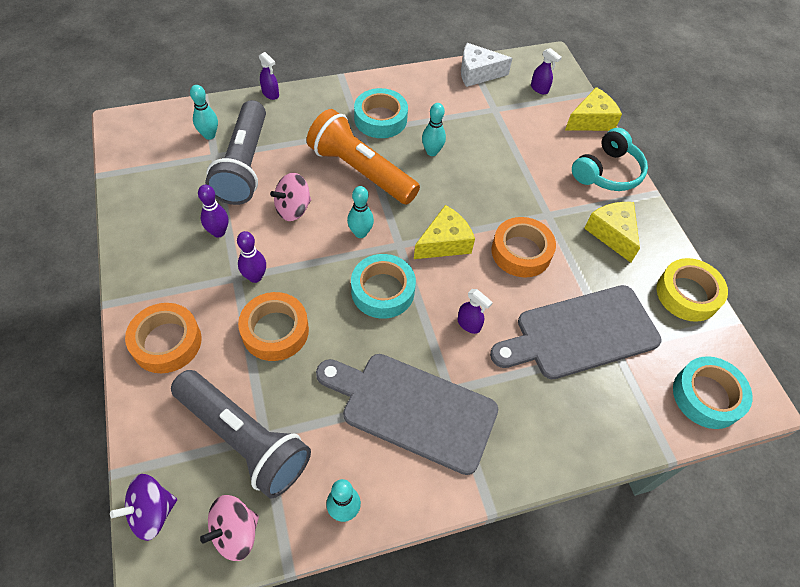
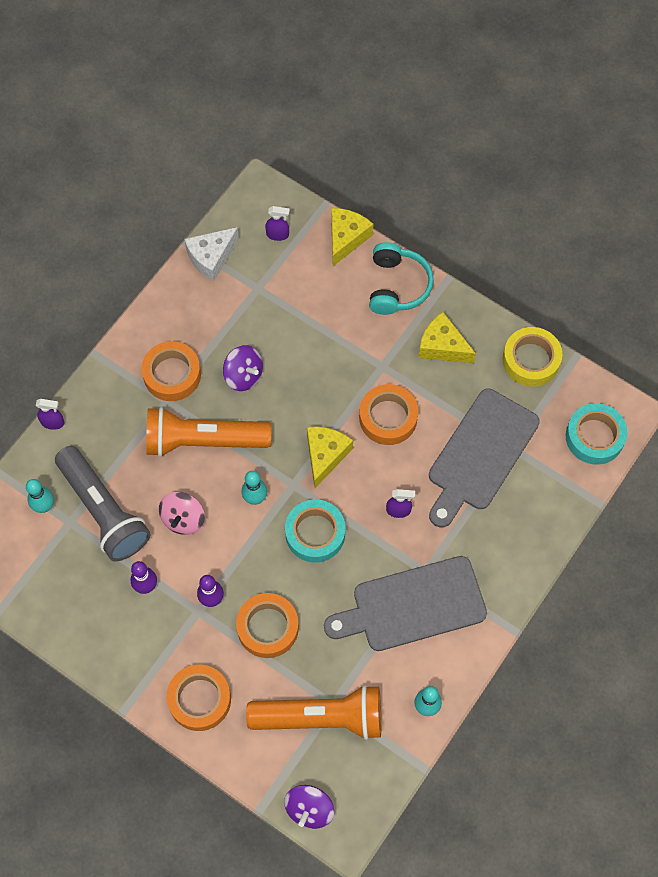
camera: 35 degrees left, 10 degrees up
grey flashlight [171,370,311,498] -> orange flashlight [246,685,381,740]
pink spinning top [200,495,259,561] -> none
turquoise tape [354,88,408,138] -> orange tape [141,341,201,401]
turquoise bowling pin [422,103,446,156] -> purple spinning top [223,345,263,391]

